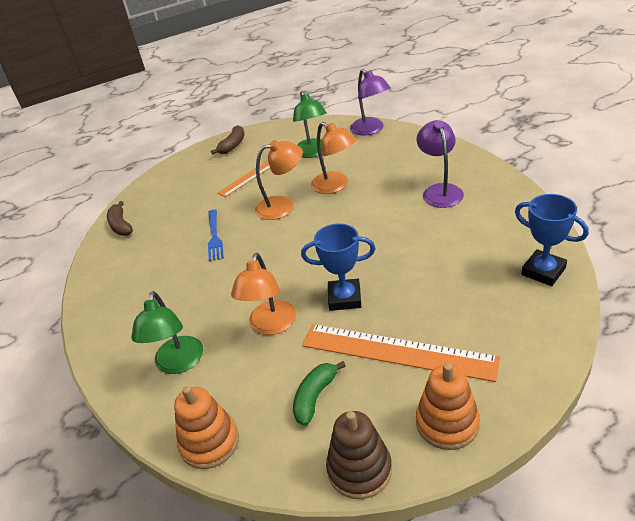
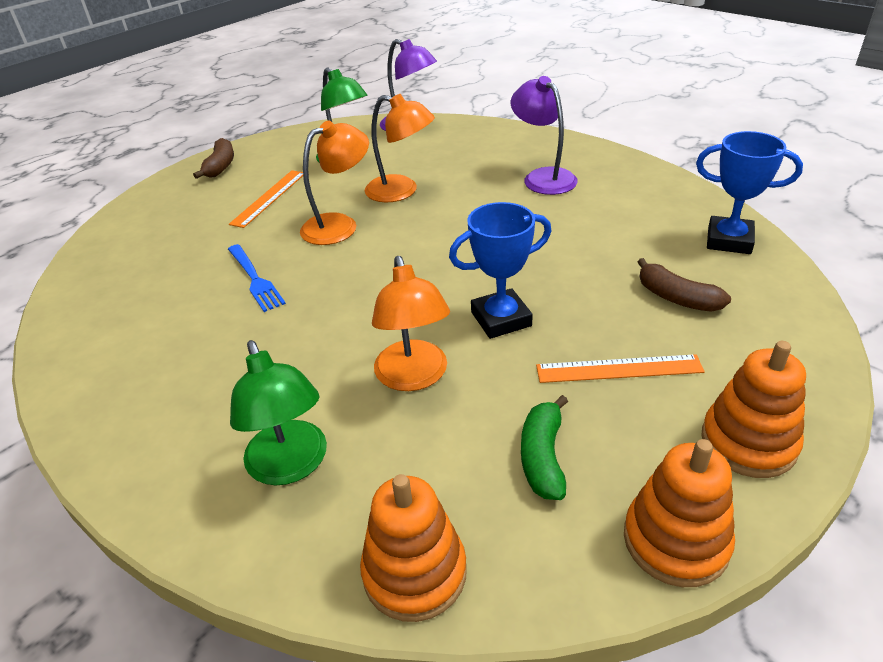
camera: 25 degrees left, 0 degrees up
brown banana [107,201,133,236] -> brown banana moved to [638,258,731,312]
orange ruler [302,324,500,382] -> orange ruler [536,354,705,383], size x0.57
brown stacking toy [326,411,392,499] -> orange stacking toy [624,439,735,587]

